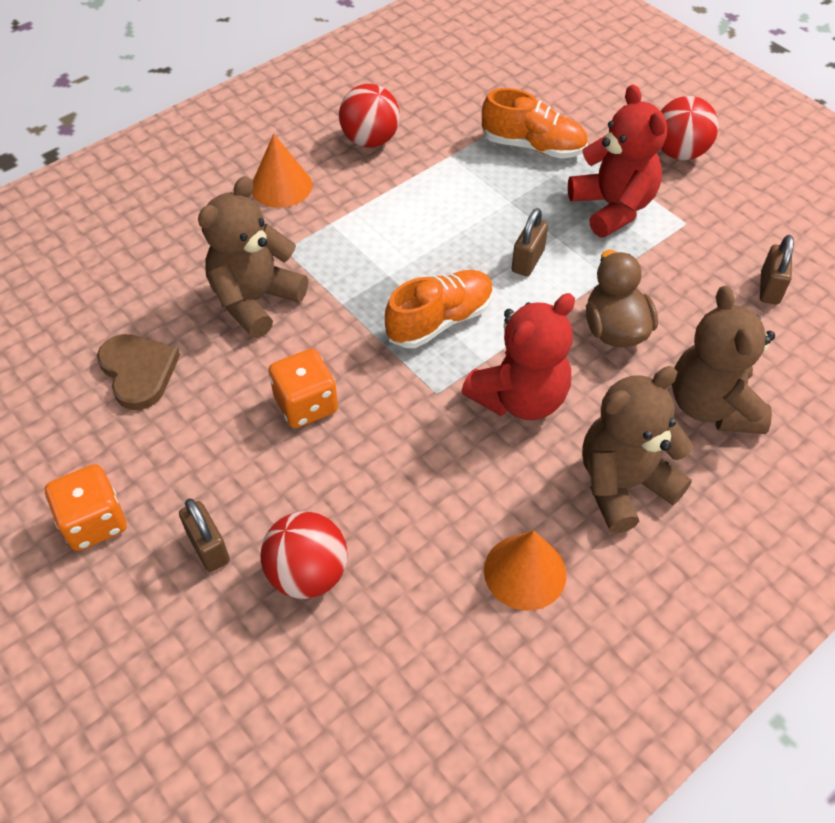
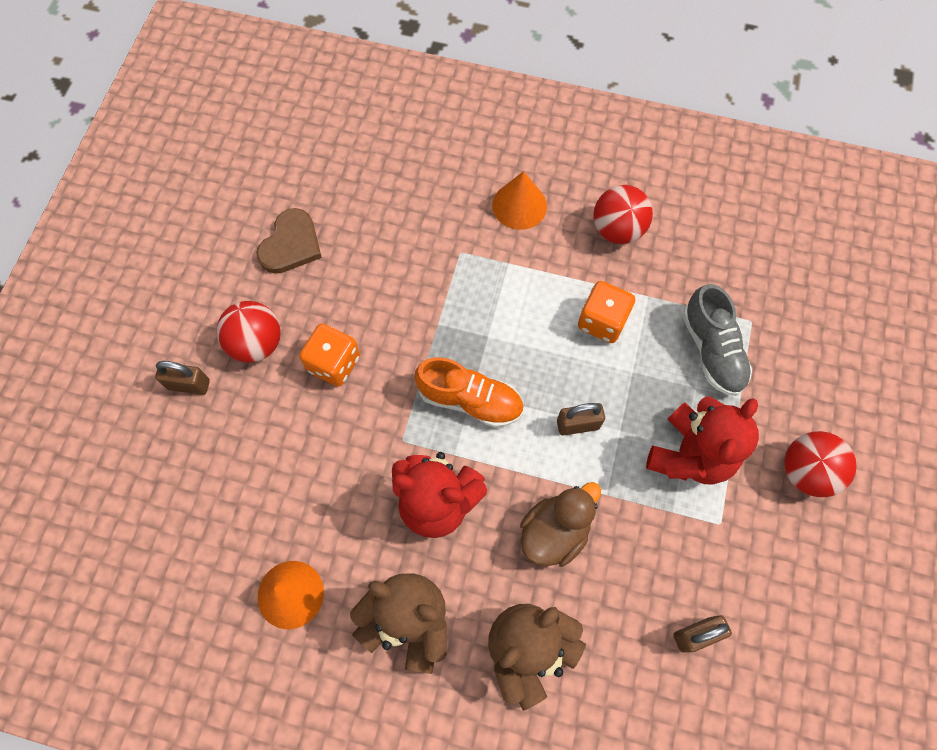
camera: 55 degrees right, 15 degrees up
orange dice [45,464,127,551] -> orange dice moved to [578,281,635,343]
brown padlock [179,498,230,572] -> brown padlock turned 75 degrees clockwise [155,361,210,395]
brown teddy bear [198,176,308,338] -> none
red ball [260,512,348,599] -> red ball moved to [216,301,281,363]
orange shoe [482,88,588,159] -> grey shoe [683,284,752,396]

